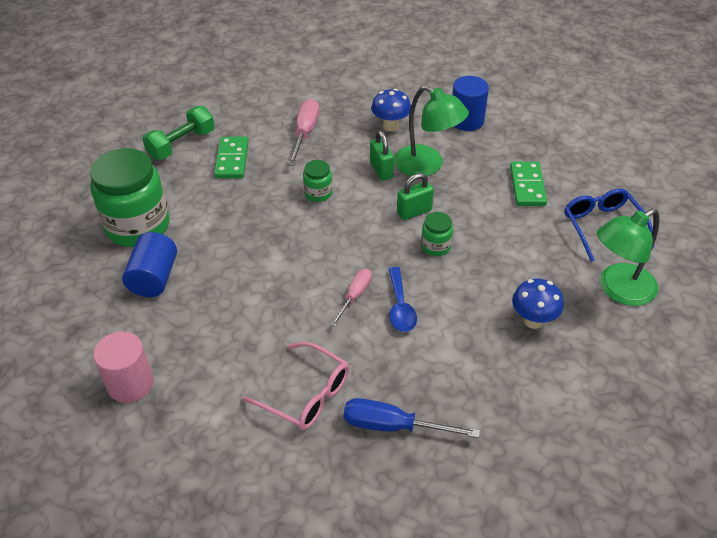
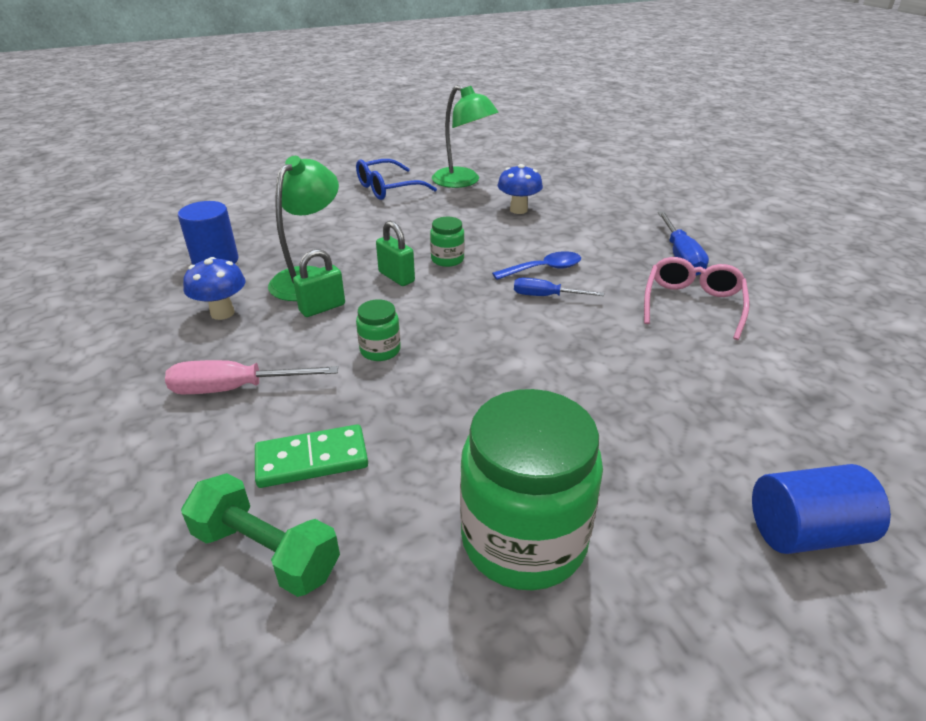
camera: 105 degrees left, 10 degrees down
pink cylinder [93,332,153,403] -> none
blue cylinder [122,232,177,297] -> blue cylinder moved to [752,464,891,554]
pink screwdriver [330,269,372,327] -> blue screwdriver [514,278,604,296]
green domino [510,162,547,206] -> none

